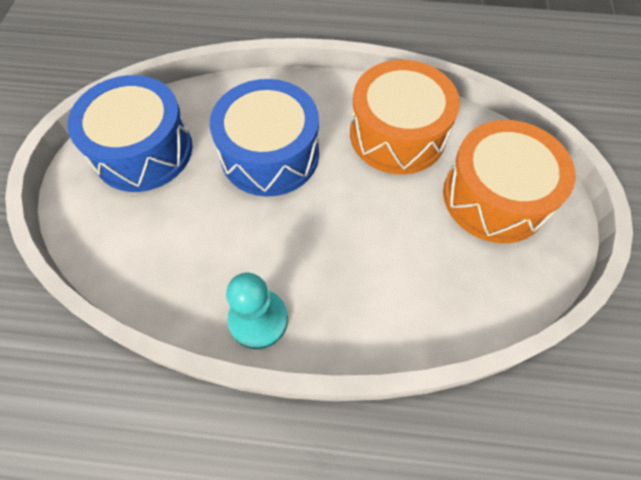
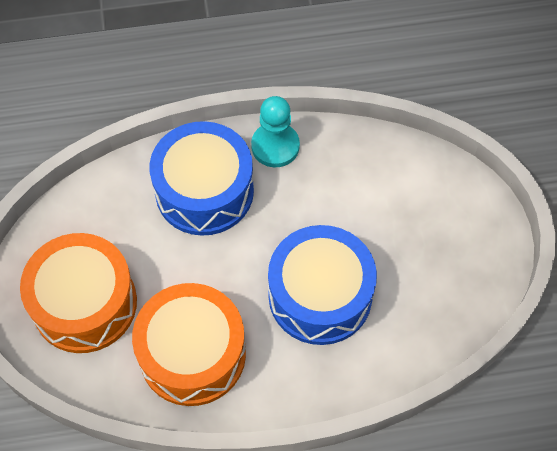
camera: 165 degrees right, 0 degrees up
blue drum [67,75,193,192] -> blue drum moved to [150,121,254,236]

